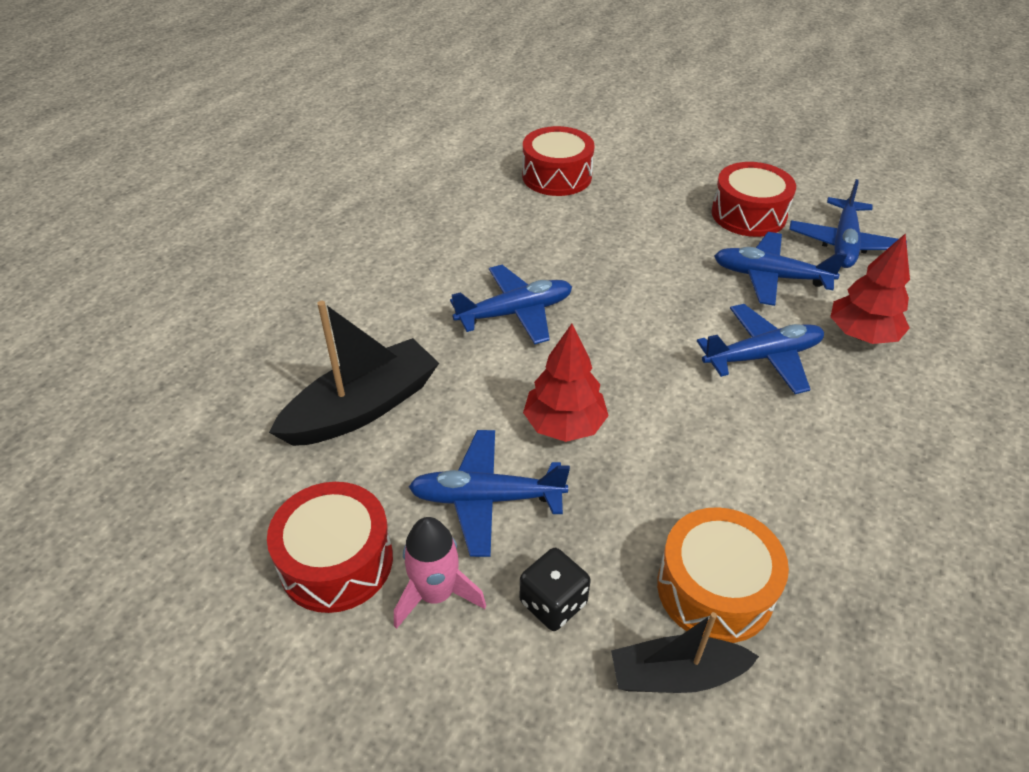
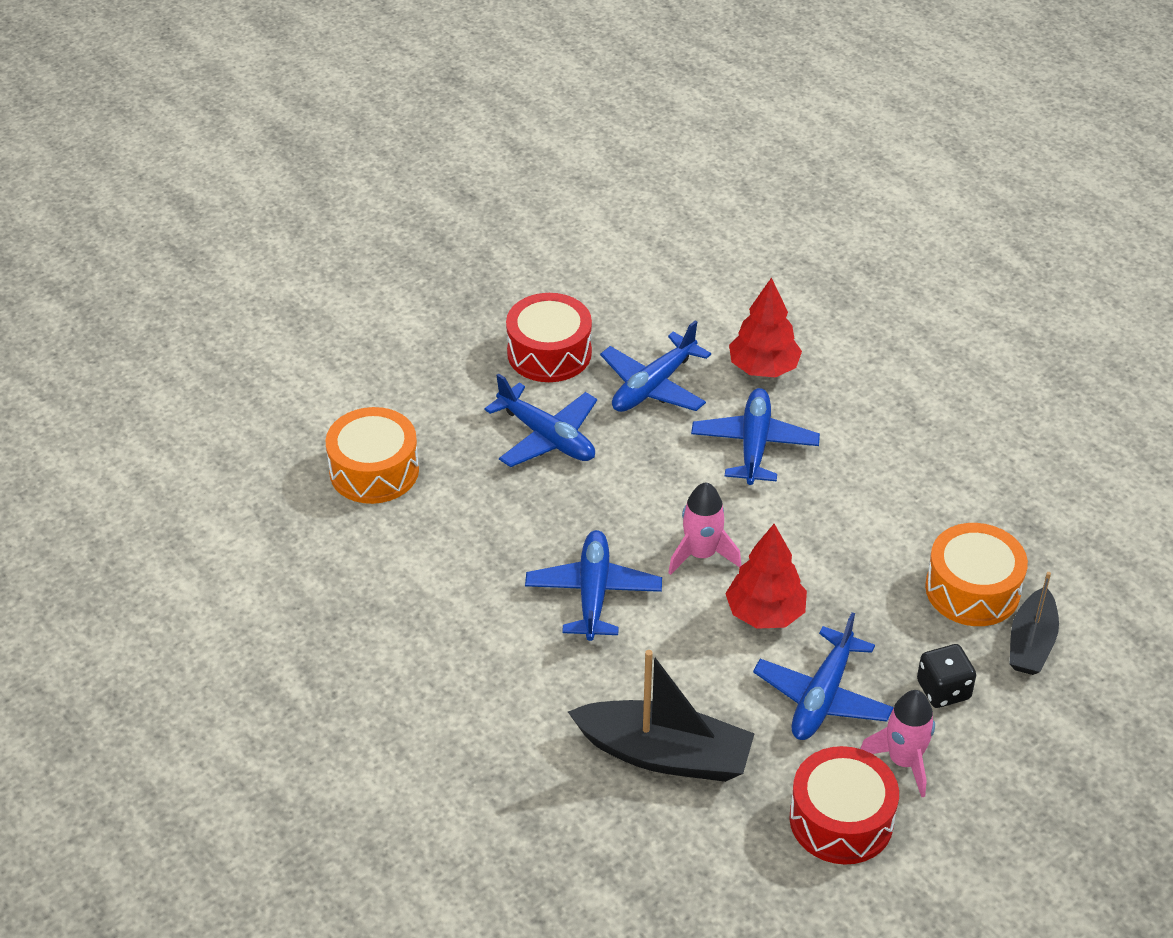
camera: 65 degrees left, 0 degrees up
black boat [269,301,439,446] -> black boat turned 120 degrees clockwise [568,650,755,782]
red drum [522,126,595,196] -> orange drum [326,407,419,504]
blue plane [789,179,907,268] -> blue plane moved to [484,373,597,467]
none -> pink rocket [668,482,741,575]

